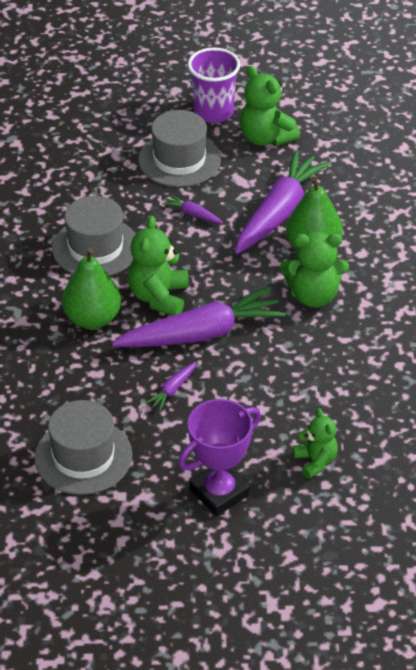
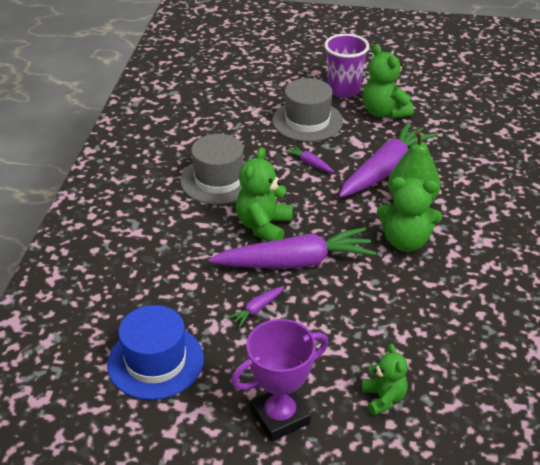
camera: 10 degrees right, 5 degrees down
grey hat [35,400,132,495] -> blue hat [107,305,204,400]
green pear [62,248,121,329] -> none

